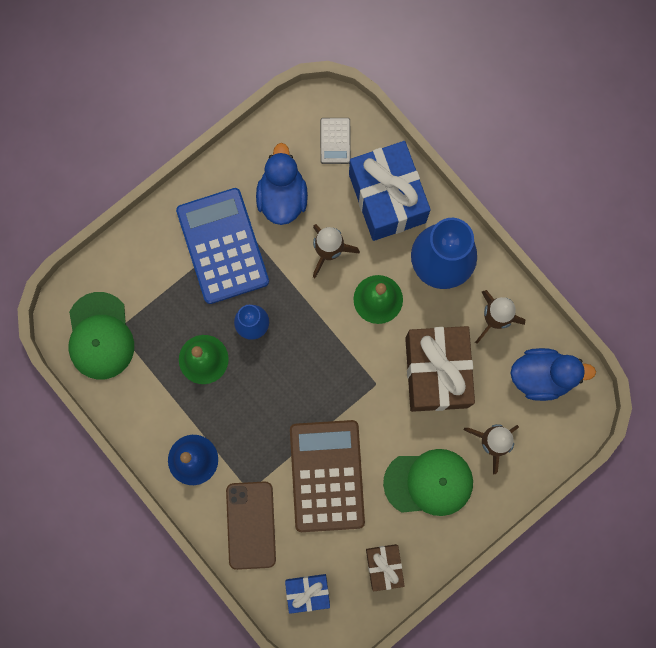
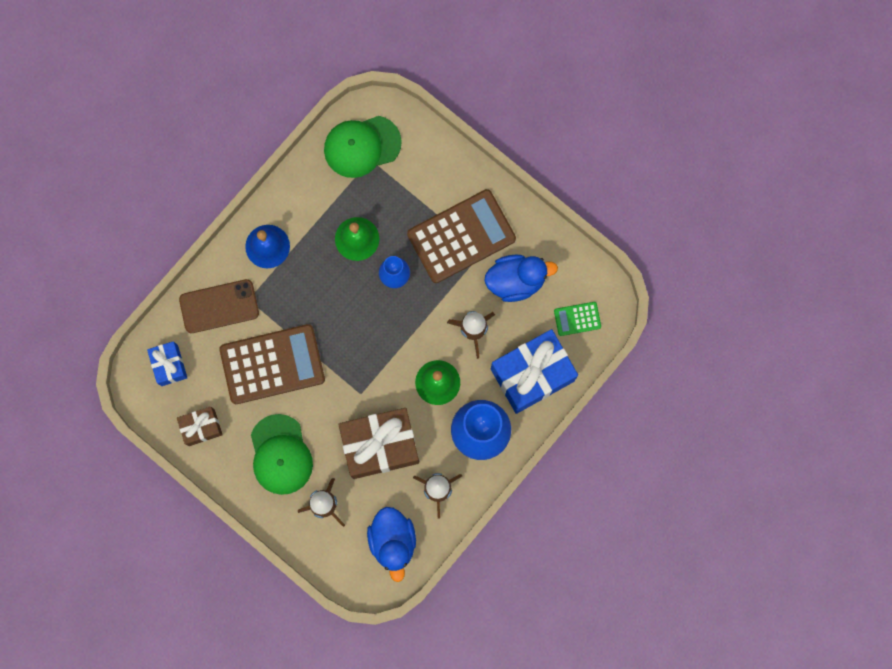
camera: 80 degrees right, 0 degrees up
blue calculator [176,188,269,304] -> brown calculator [407,189,516,283]
grey calculator [320,118,351,164] -> green calculator [554,302,601,336]

